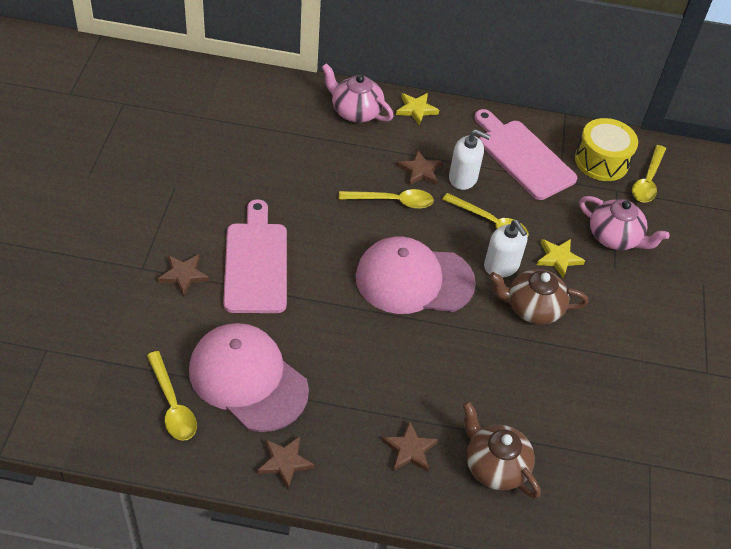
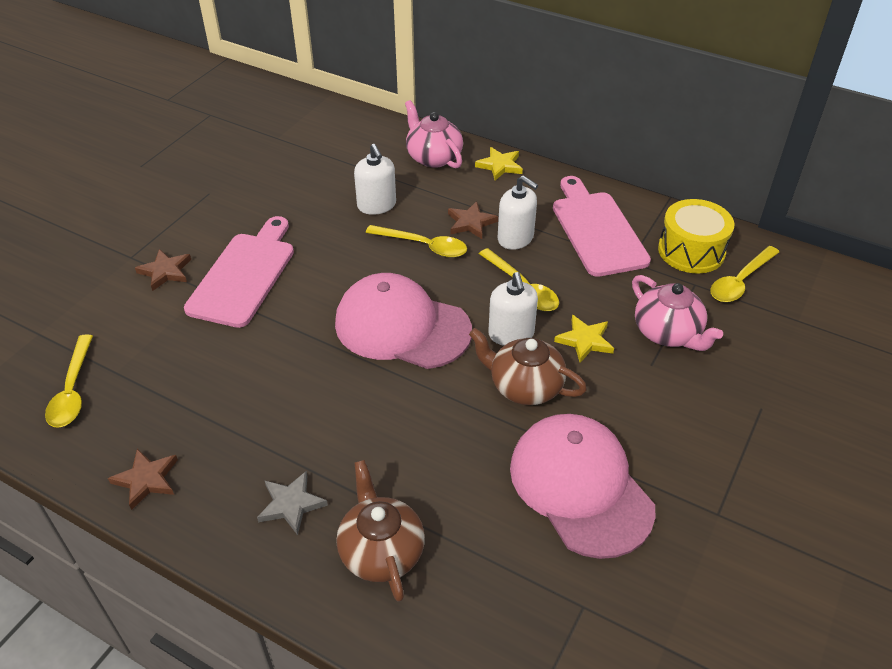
camera: 25 degrees right, 5 degrees down
pink cap [189,323,309,432] -> pink cap moved to [510,414,655,559]
brown star [382,421,438,472] -> grey star [257,471,328,535]
none -> white soap dispenser [354,144,396,215]

